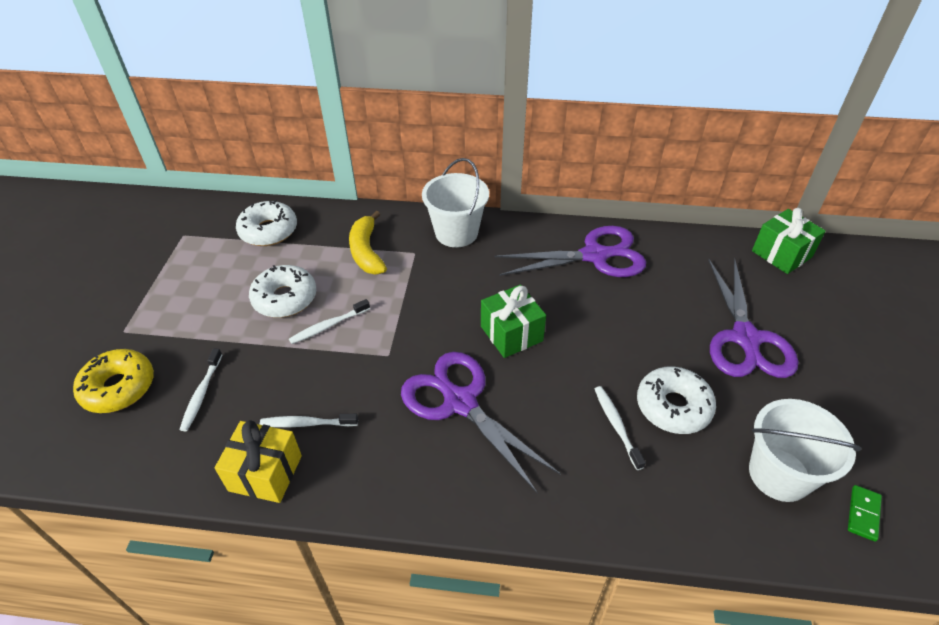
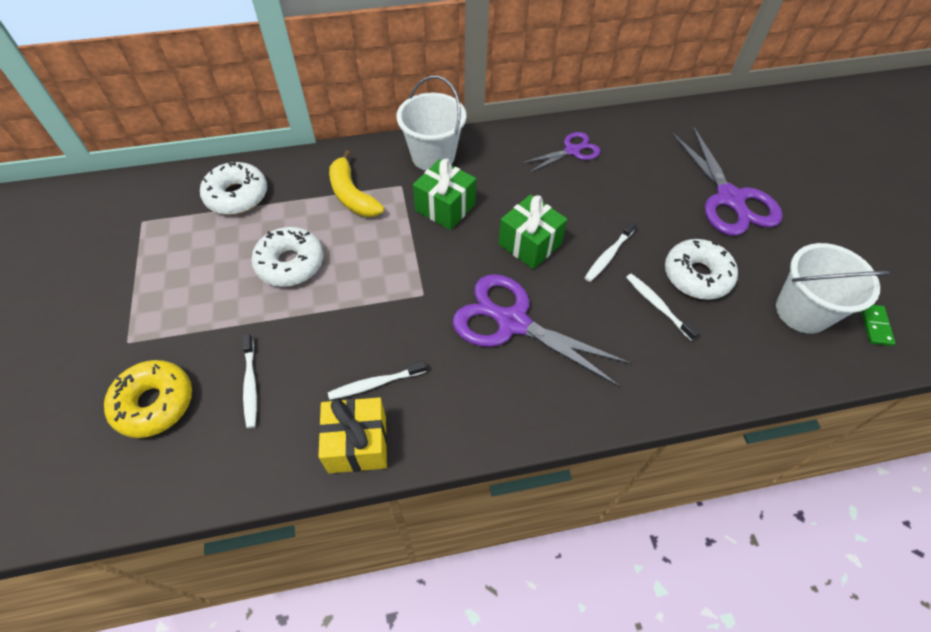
camera: 20 degrees left, 10 degrees up
white toothbrush [289,299,370,344] -> white toothbrush moved to [585,221,637,282]
purple scissors [494,226,646,277] -> purple scissors [522,132,601,173], size x0.56
green gift [752,208,826,274] -> green gift moved to [413,159,476,230]

